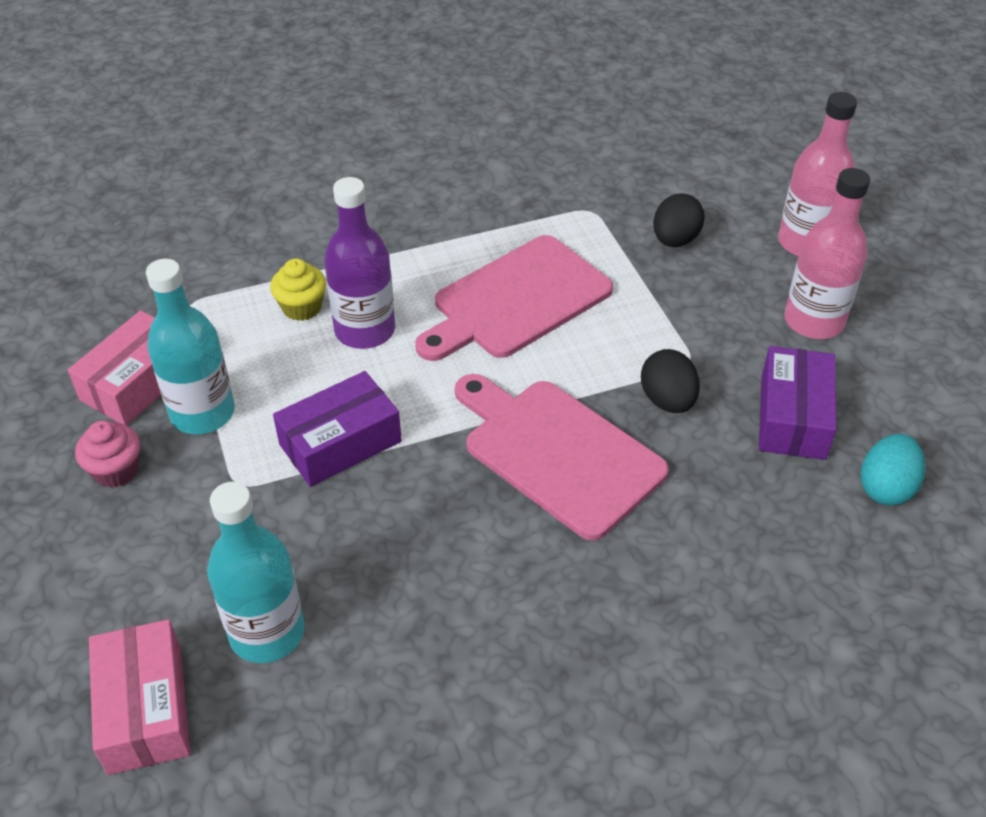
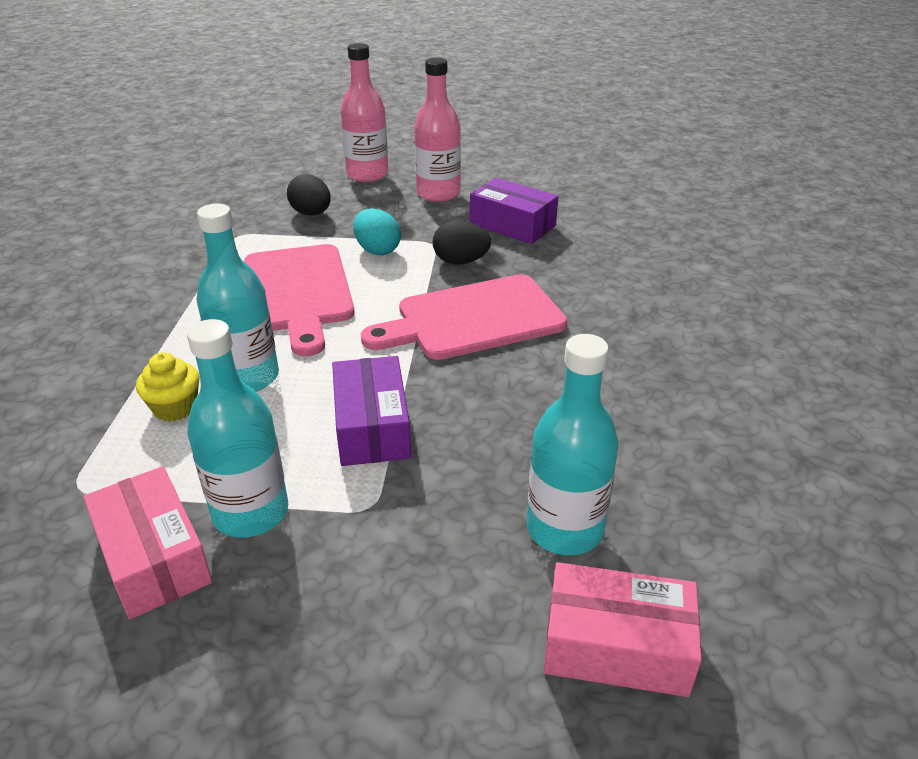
camera: 65 degrees left, 10 degrees down
pink cupcake [75,420,140,488] -> none
purple bottle [324,177,395,349] -> turquoise bottle [196,204,279,392]
turquoise egg [860,434,925,506] -> turquoise egg moved to [353,208,401,255]

